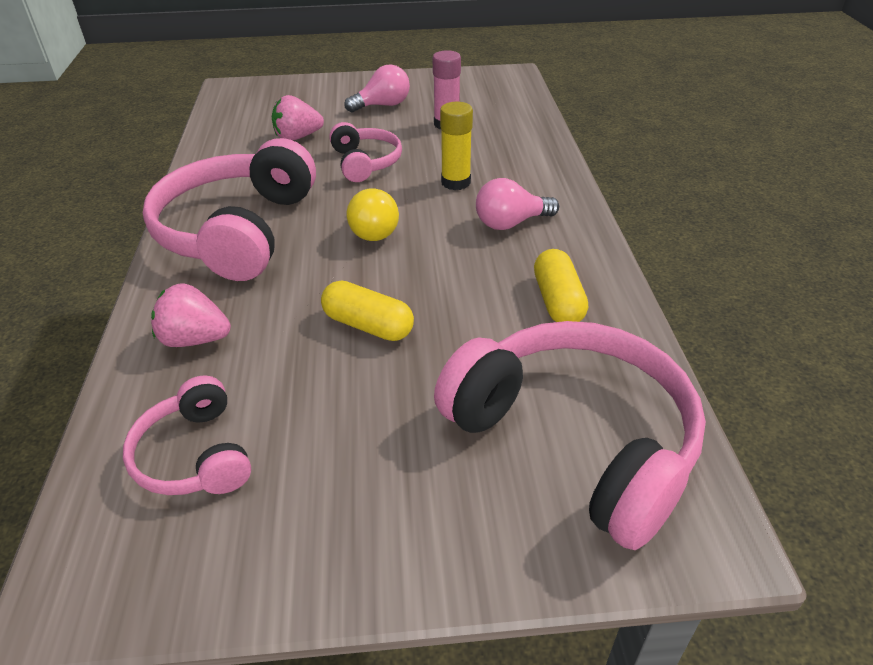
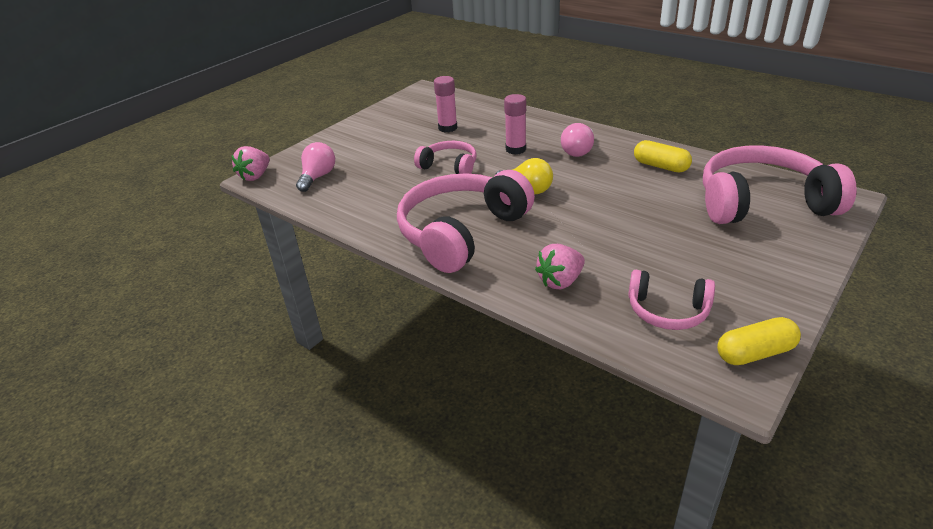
camera: 45 degrees left, 5 degrees down
pink headphones [143,138,316,281] -> pink headphones turned 75 degrees clockwise [397,170,535,273]
pink strawberry [272,95,324,140] -> pink strawberry moved to [231,146,270,181]
yellow capsule [321,280,414,341] -> yellow capsule moved to [717,317,801,365]
pink light bulb [344,64,410,112] -> pink light bulb moved to [296,142,335,192]
yellow glue stick [440,102,473,190] -> pink glue stick [504,94,526,155]

